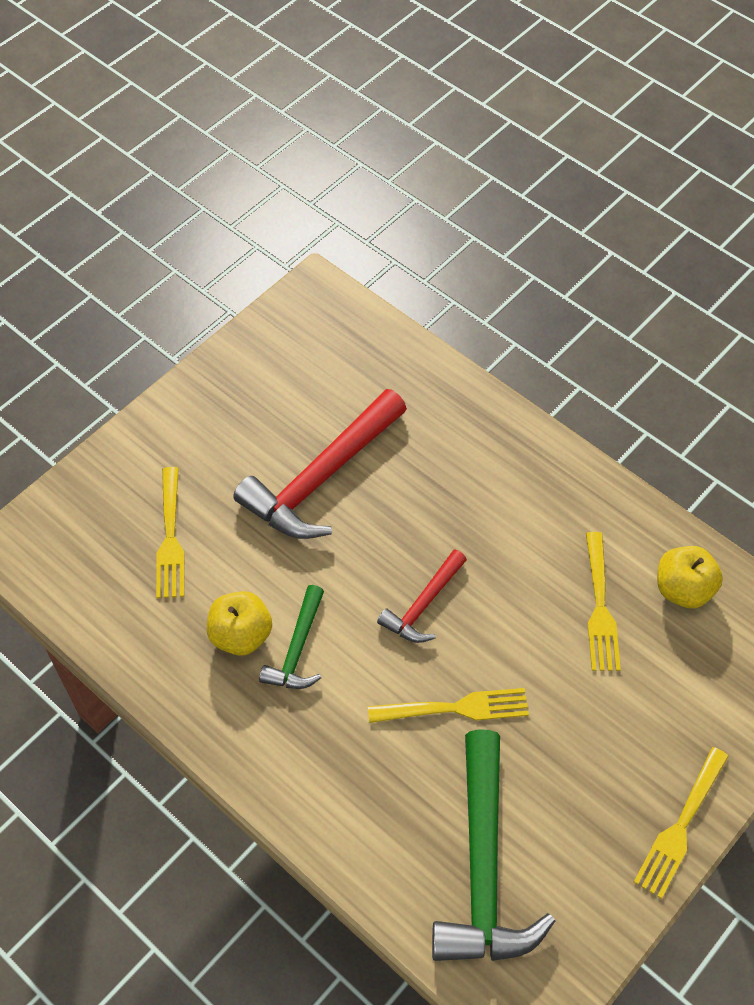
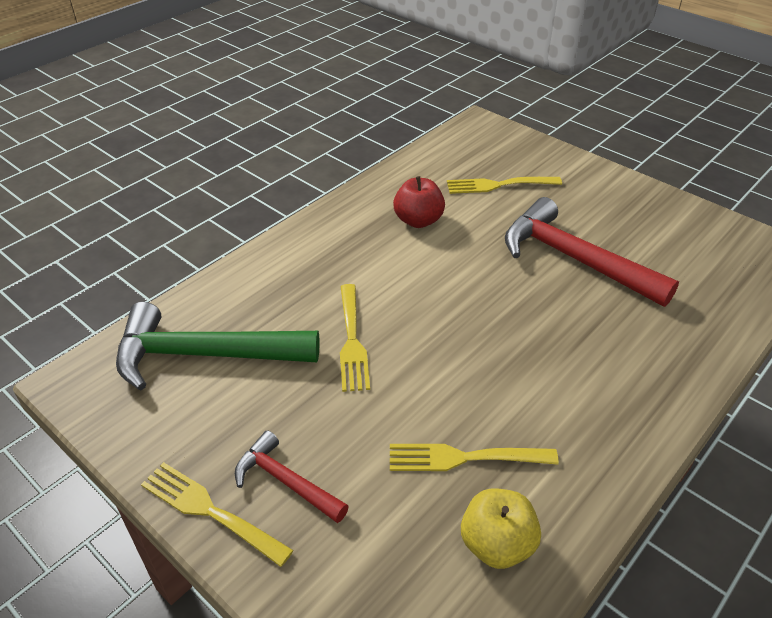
camera: 90 degrees right, 15 degrees down
yellow apple [207,591,272,656] -> red apple [393,176,445,228]
green hammer [259,585,324,689] -> none
red hammer [377,549,467,643] -> red hammer moved to [235,430,349,523]

